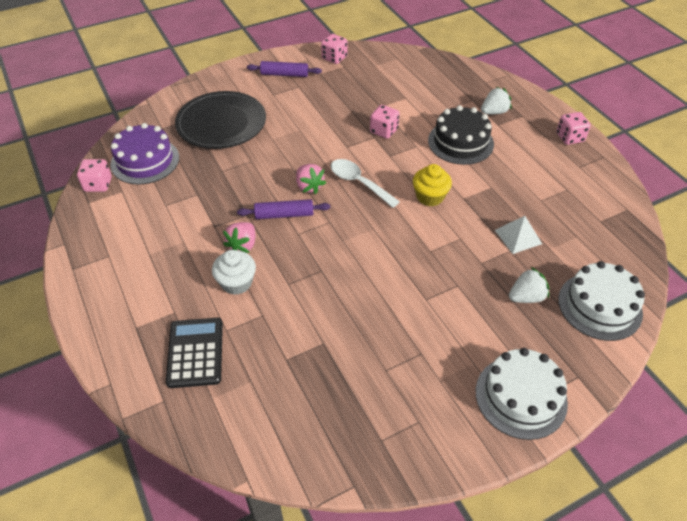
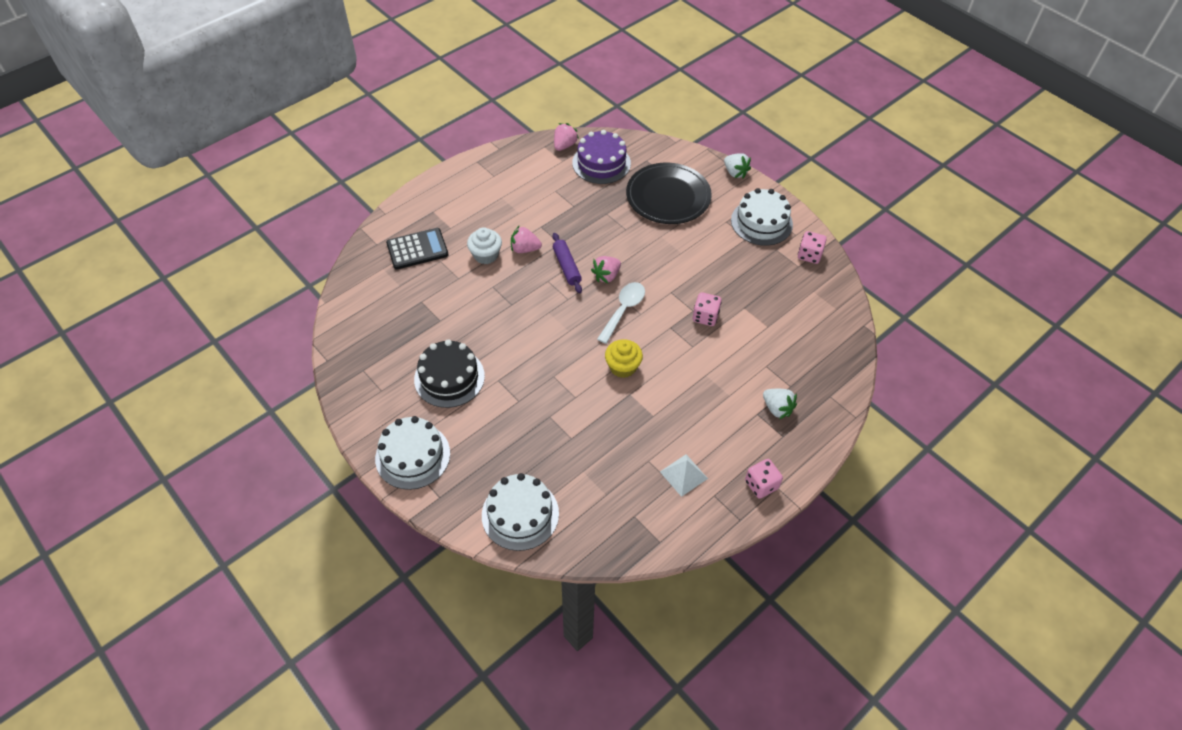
camera: 75 degrees right, 5 degrees up
pink dice [77,159,112,192] -> pink strawberry [554,123,579,151]
purple rolling pin [247,61,322,77] -> white cake [731,188,793,246]
black cake [428,105,494,165] -> black cake moved to [414,339,485,408]
white pyramid [495,216,542,254] -> white pyramid moved to [660,454,708,497]
white strawberry [509,267,549,303] -> white strawberry moved to [724,153,751,178]

